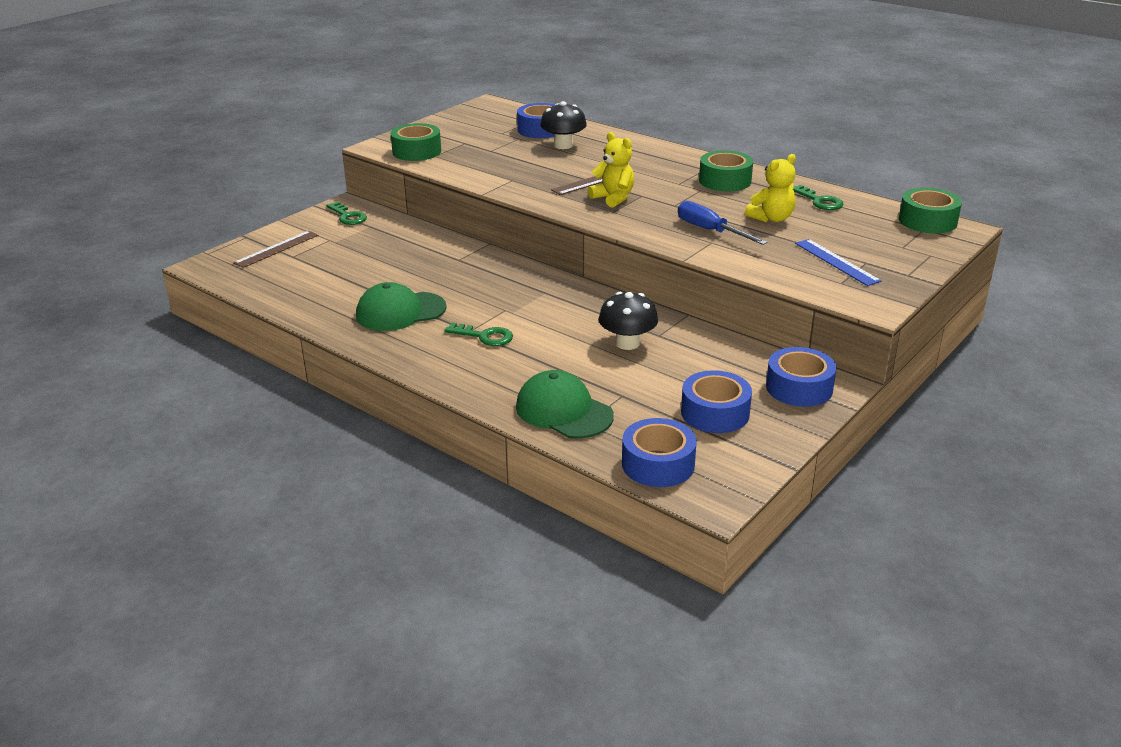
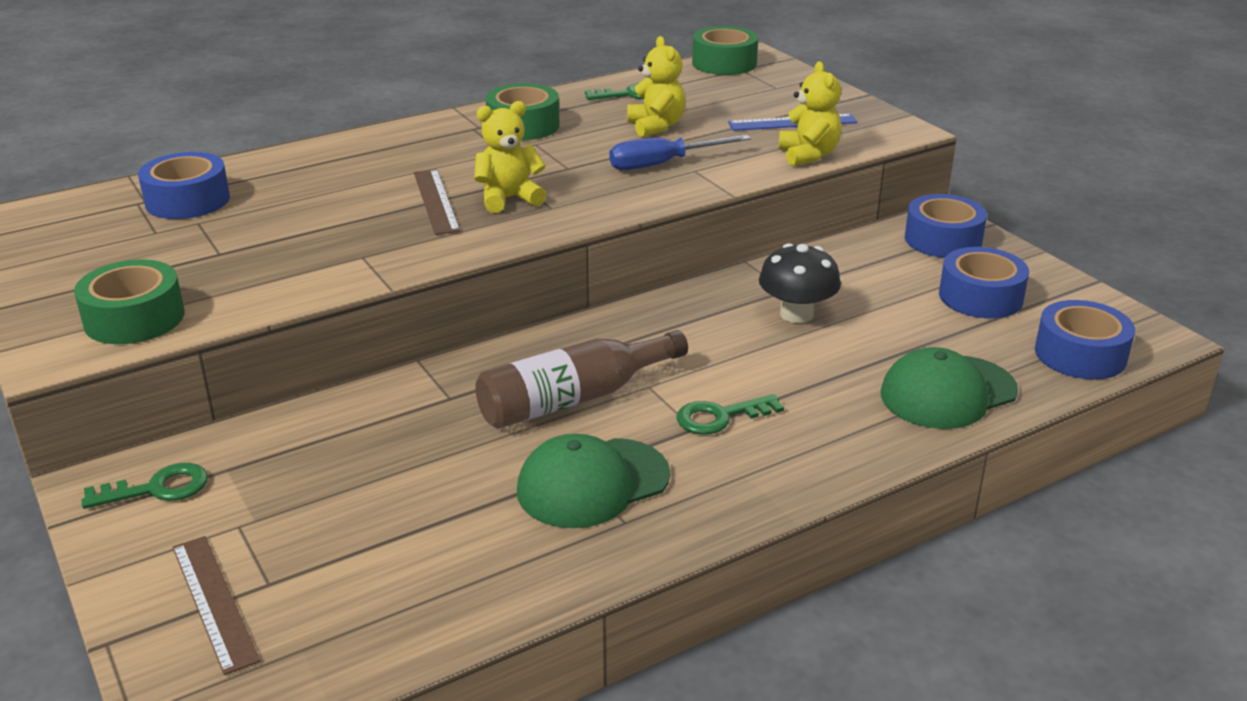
camera: 70 degrees left, 0 degrees up
green cap [356,282,447,331] -> green cap turned 60 degrees clockwise [517,434,670,528]
green key [444,322,513,346] -> green key turned 150 degrees counterclockwise [676,394,784,435]
black mushroom [540,101,587,149] -> none
none -> brown bottle [475,330,688,429]
none -> yellow teddy bear [779,62,842,166]

